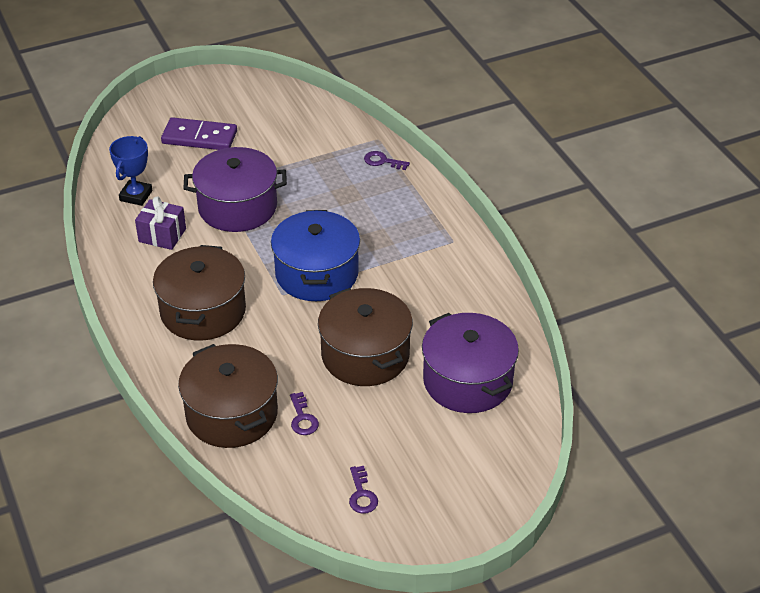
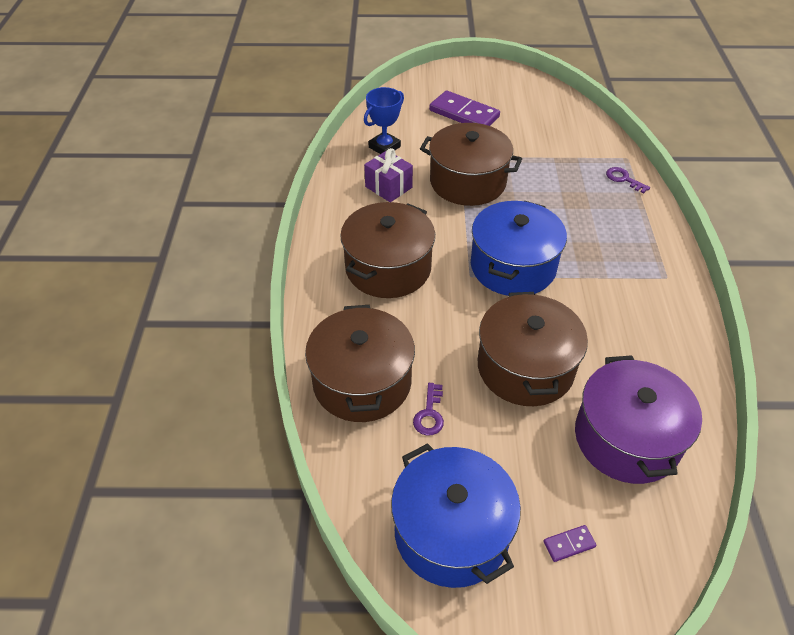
camera: 25 degrees right, 5 degrees up
purple pot [184,147,287,232] -> brown pot [420,123,522,206]
purple key [349,466,378,514] -> blue pot [391,443,521,588]
none -> purple domino [544,525,596,562]

